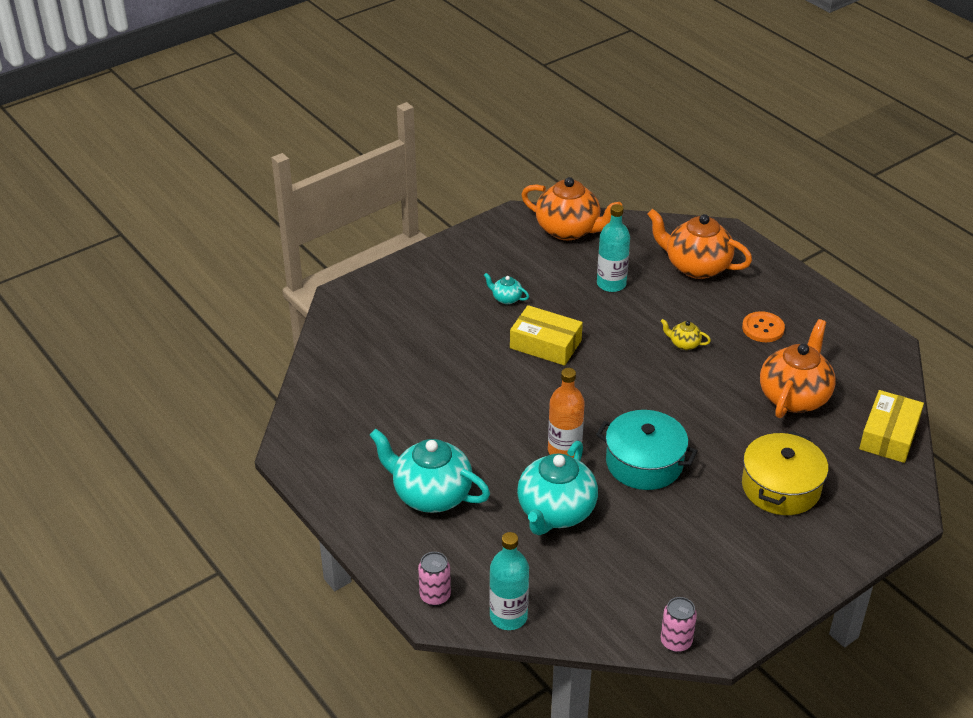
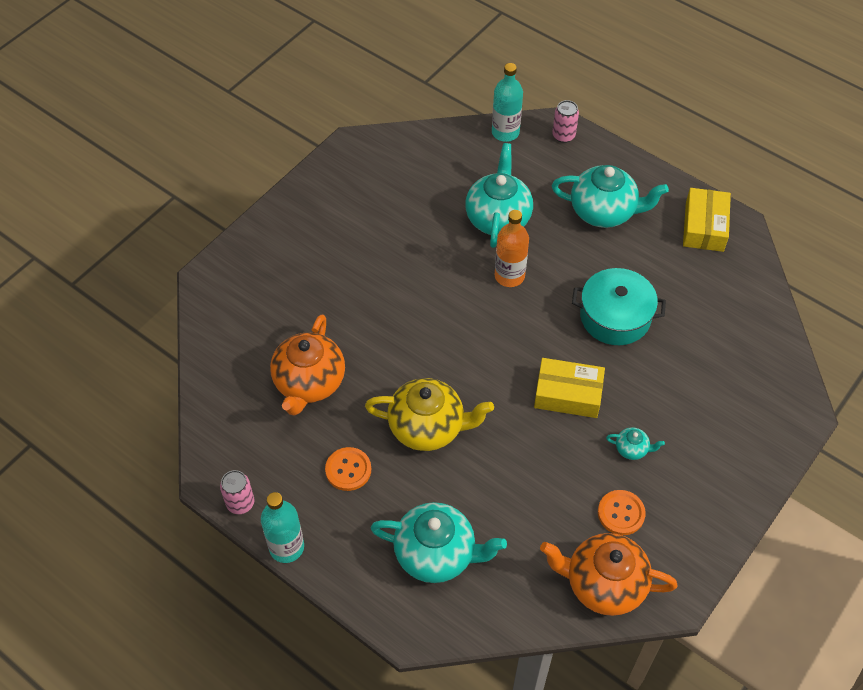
camera: 165 degrees right, 15 degrees up
turquoise pot [596,410,698,490] -> turquoise pot moved to [572,268,666,345]
turquoise bottle [597,204,630,292] -> turquoise bottle moved to [261,492,304,563]
orange teapot [648,209,752,279] -> turquoise teapot [371,502,507,583]
pink can [660,597,697,652] -> pink can moved to [220,470,254,514]
yellow teapot [661,319,711,350] -> yellow teapot [365,378,494,451], size x2.26
yellow pot [742,431,828,515] -> none
yellow box [859,390,924,463] -> yellow box moved to [683,188,731,252]
none -> orange button [598,490,646,535]

